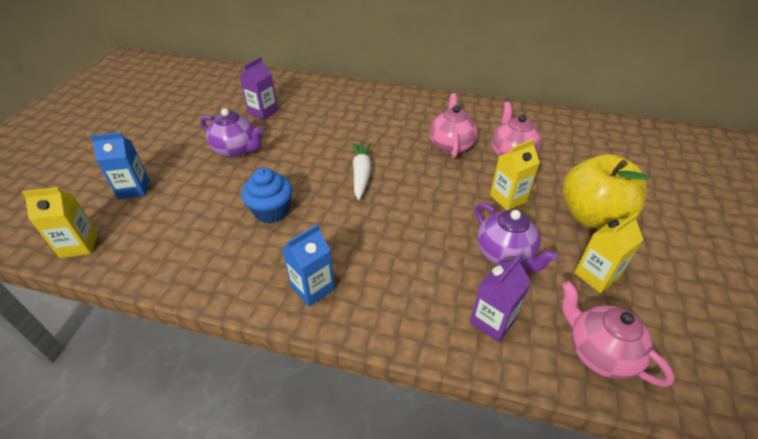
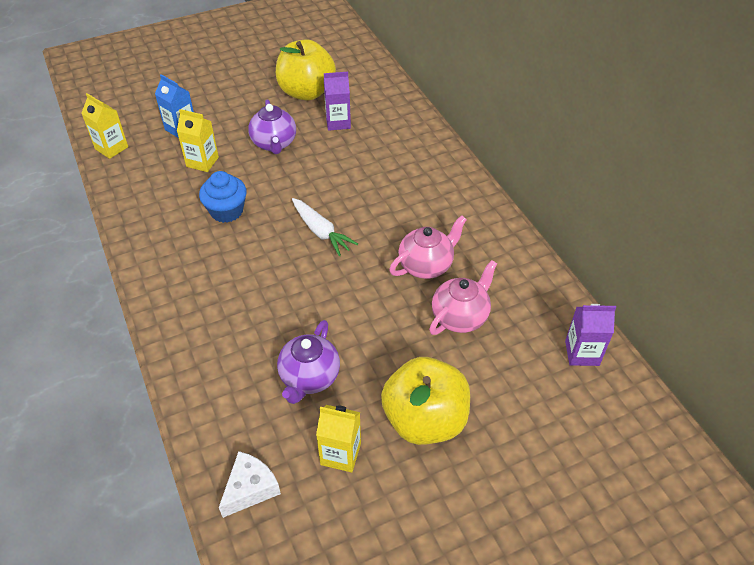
camera: 50 degrees right, 5 degrees up
blue carton [282,224,335,307] -> none
white carrot [351,142,372,200] -> white carrot turned 90 degrees clockwise [292,198,358,256]
purple carton [470,256,531,342] -> purple carton moved to [565,304,616,366]
yellow carton [490,139,540,210] -> yellow carton moved to [177,109,219,172]
pink teapot [562,281,675,387] -> white cheese [219,451,281,518]
none -> yellow apple [276,39,336,101]

